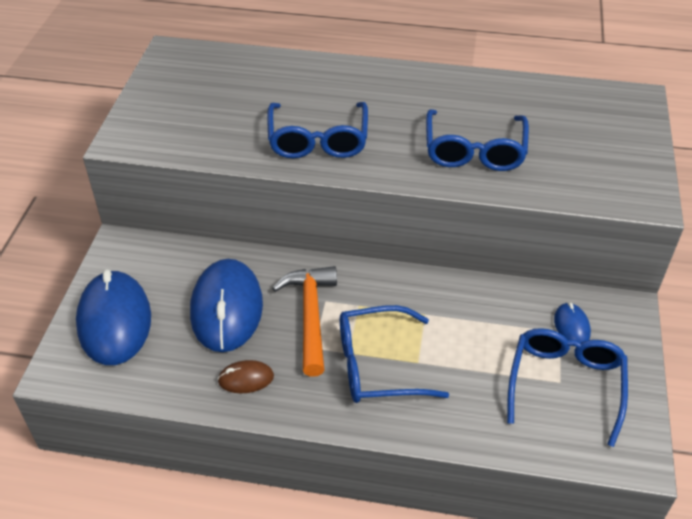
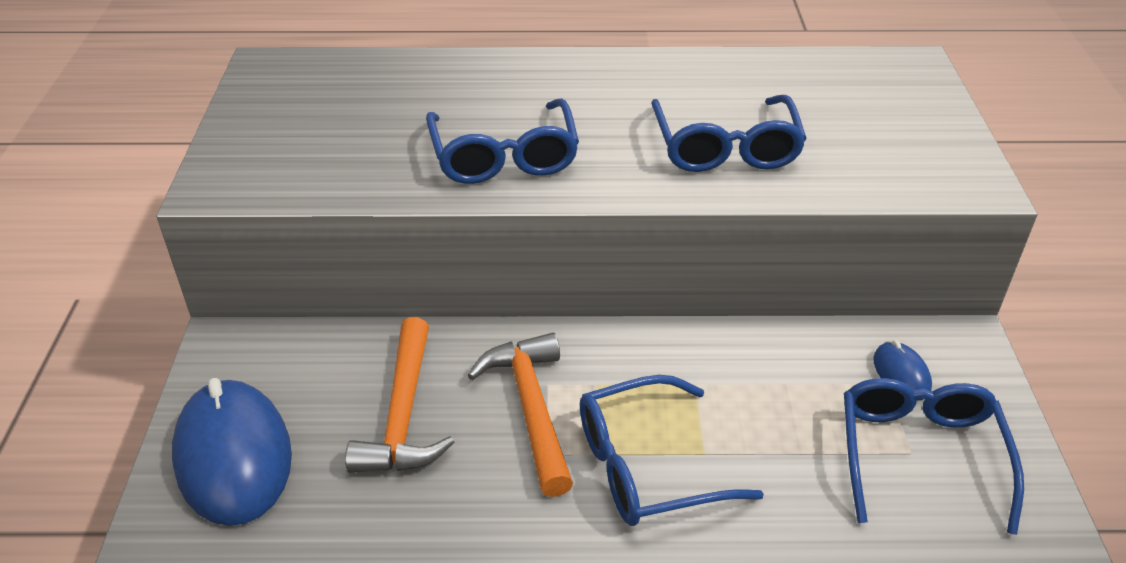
camera: 10 degrees left, 5 degrees down
blue mouse [190,259,263,352] -> orange hammer [345,317,454,473]
brown mouse [217,360,274,393] -> none

